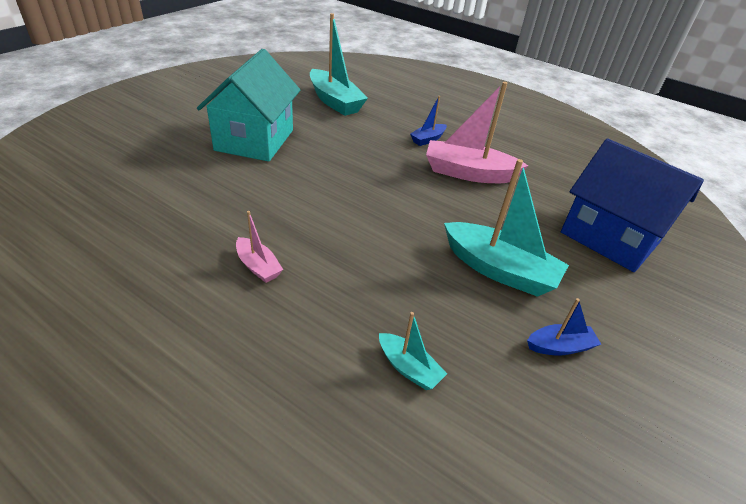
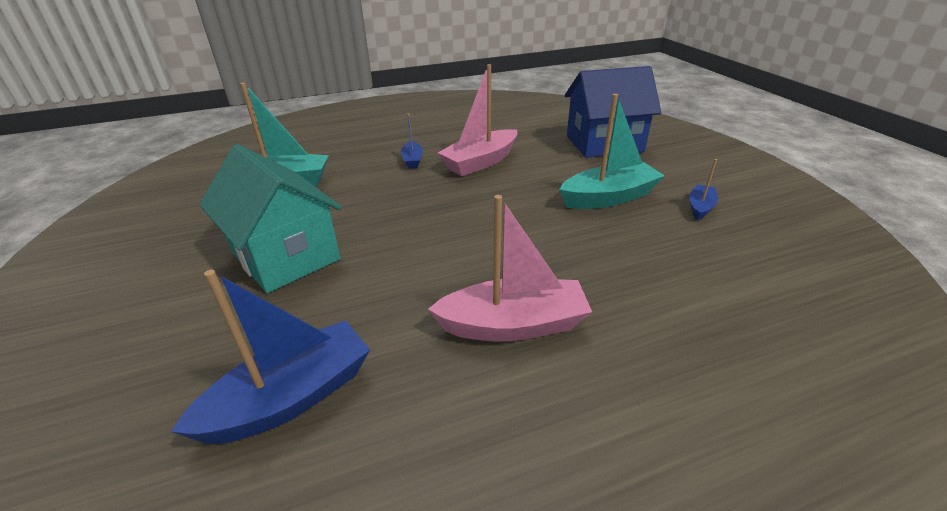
camera: 50 degrees left, 5 degrees down
pink boat [236,211,283,283] -> pink boat [428,195,592,342], size x1.97
turquoise boat [379,312,447,390] -> none
none -> blue boat [171,270,370,444]

